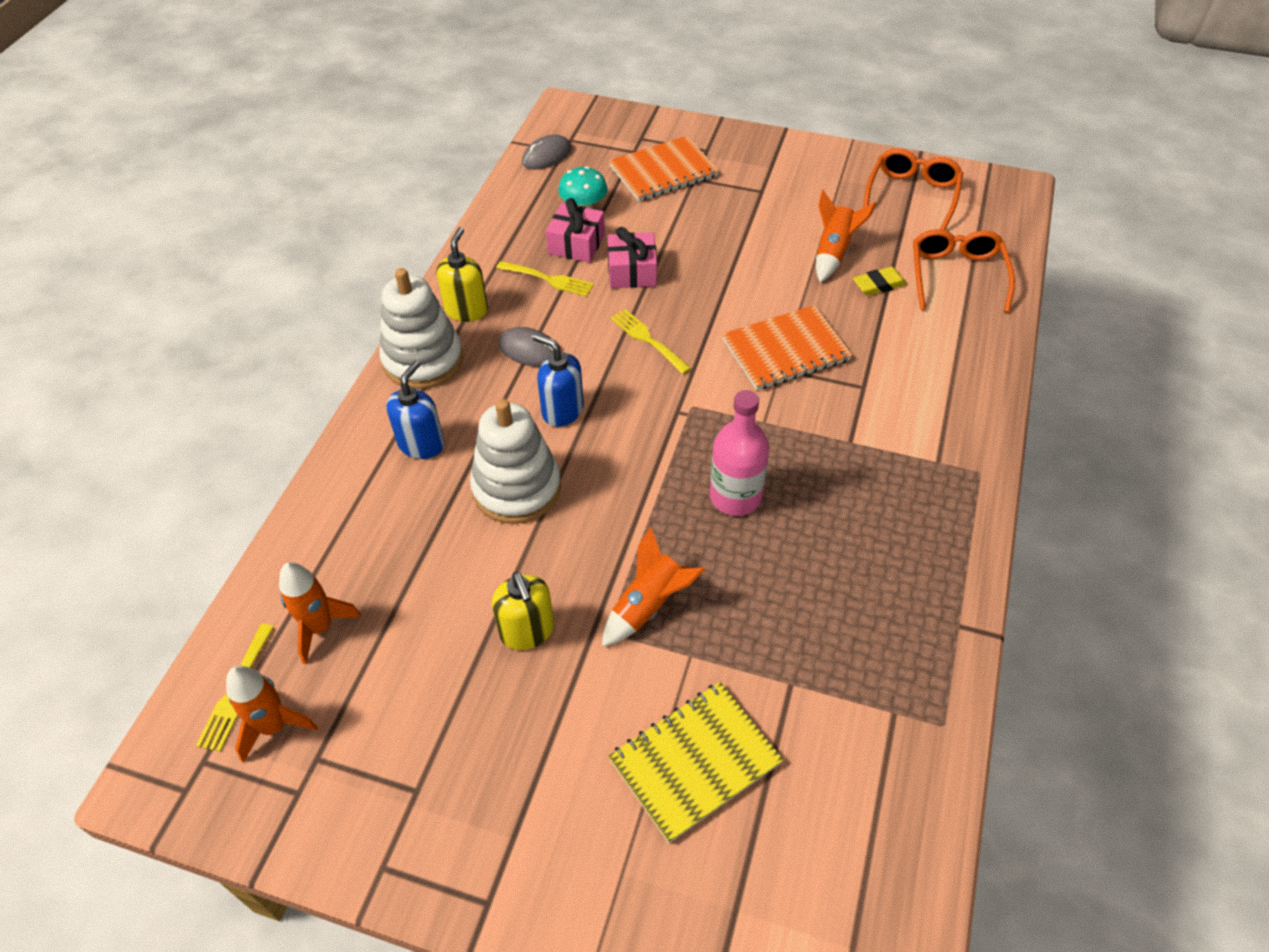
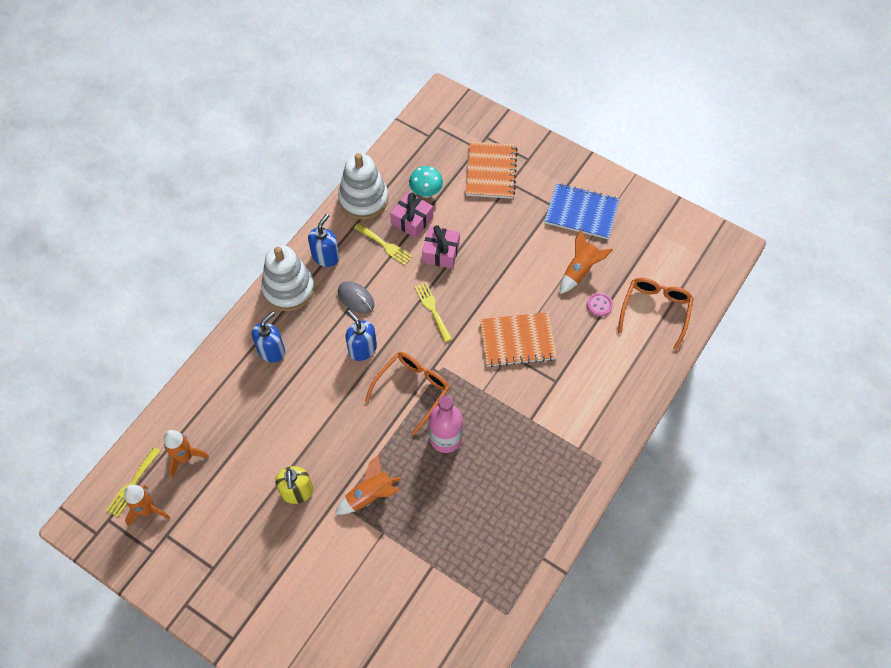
camera: 15 degrees right, 10 degrees up
yellow soap dispenser [437,227,488,322] -> blue soap dispenser [308,214,340,267]
white stacking toy [470,399,561,524] -> white stacking toy moved to [338,153,388,220]
grey mouse [522,134,572,170] -> none
yellow notebook [608,682,784,843] -> none
orange notebook [609,136,719,201] -> orange notebook turned 75 degrees counterclockwise [466,142,518,199]
yellow eraser [853,267,907,296] -> pink button [587,292,613,317]
orange glasses [863,148,963,230] -> orange glasses moved to [365,352,450,435]
none -> blue notebook [545,183,620,239]

